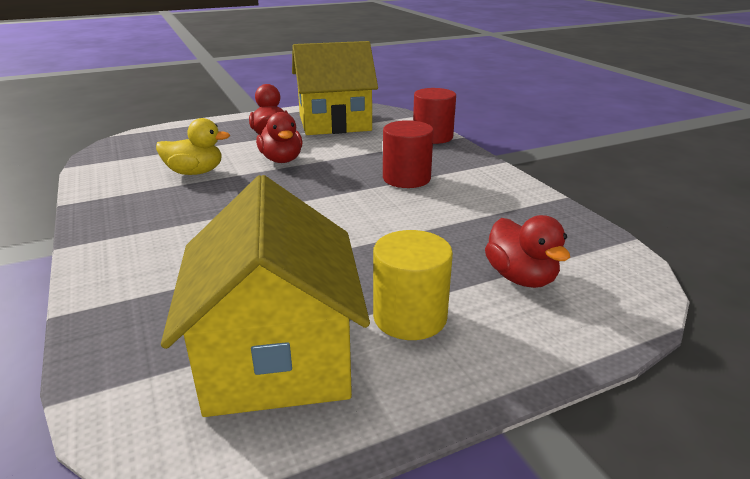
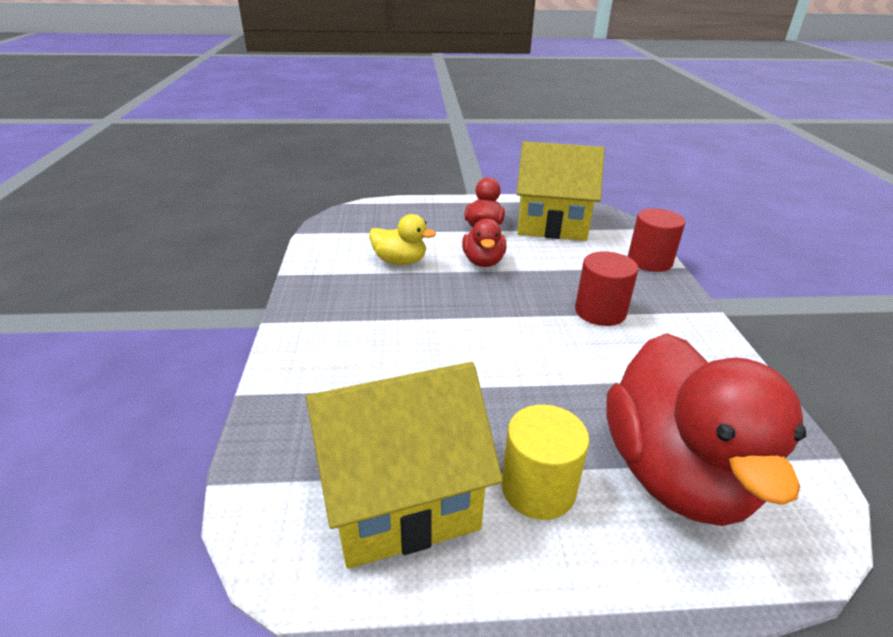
camera: 20 degrees right, 5 degrees up
yellow house [161,175,370,417] -> yellow house turned 60 degrees clockwise [306,362,503,569]
red duck [485,215,570,288] -> red duck [606,333,806,526], size x2.04

